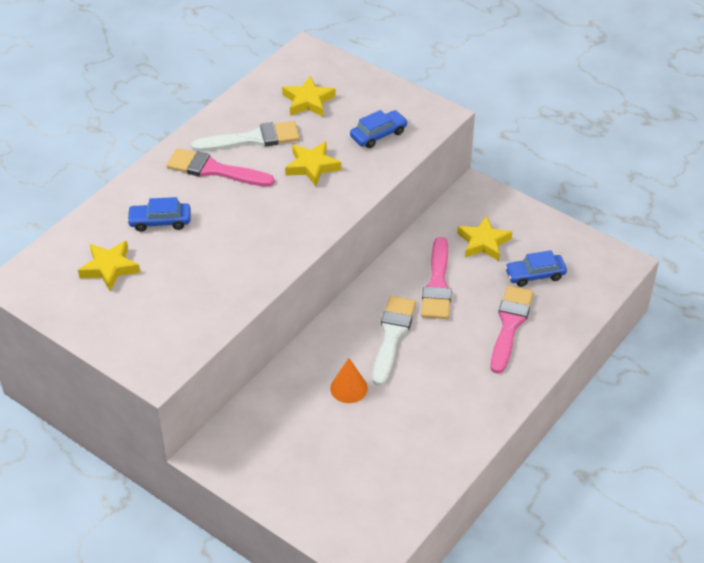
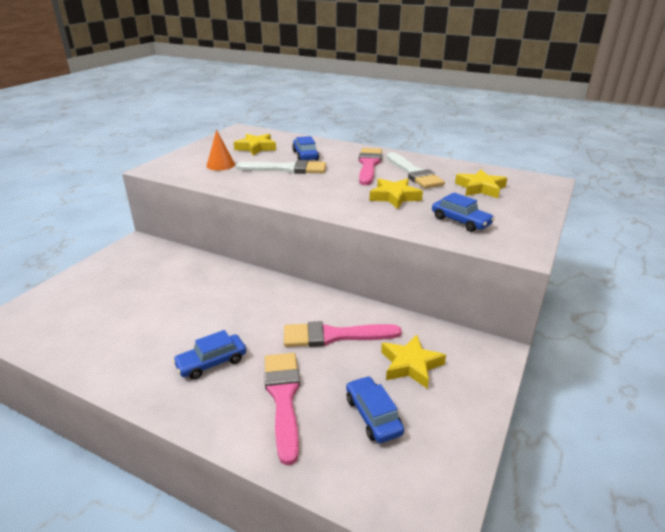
camera: 80 degrees right, 15 degrees down
orange cone [330,358,368,403] -> orange cone moved to [207,130,235,171]
white brush [372,296,416,386] -> white brush moved to [236,160,326,174]
pink brush [490,285,534,374] -> pink brush turned 105 degrees counterclockwise [264,353,300,465]
none -> blue car [173,330,246,380]

